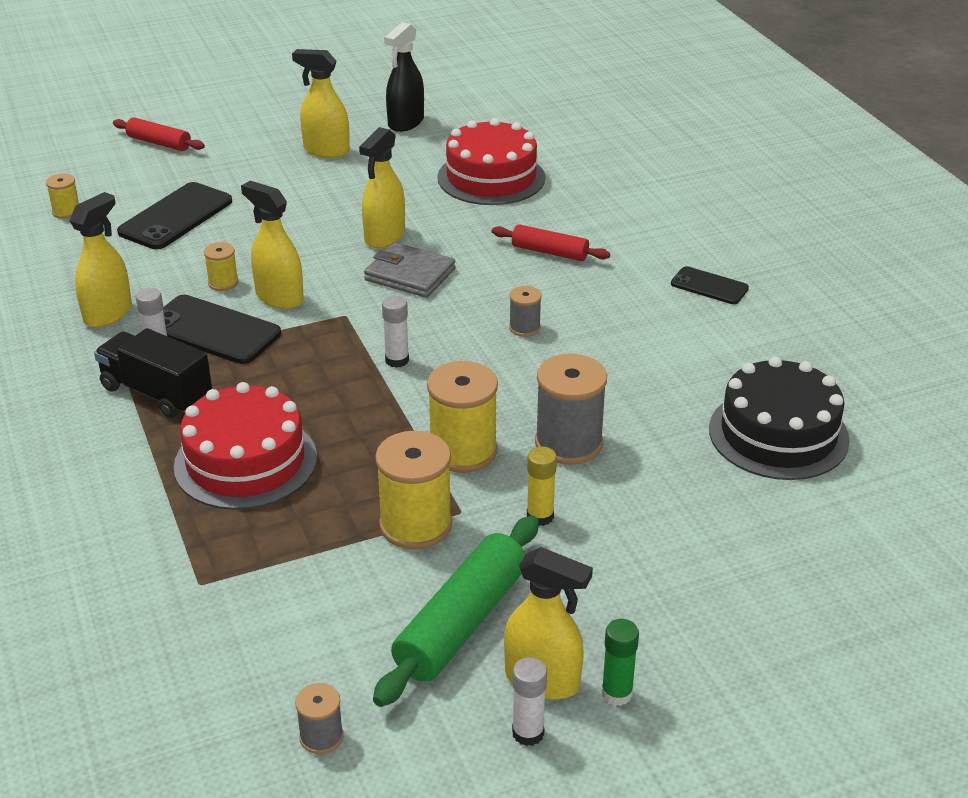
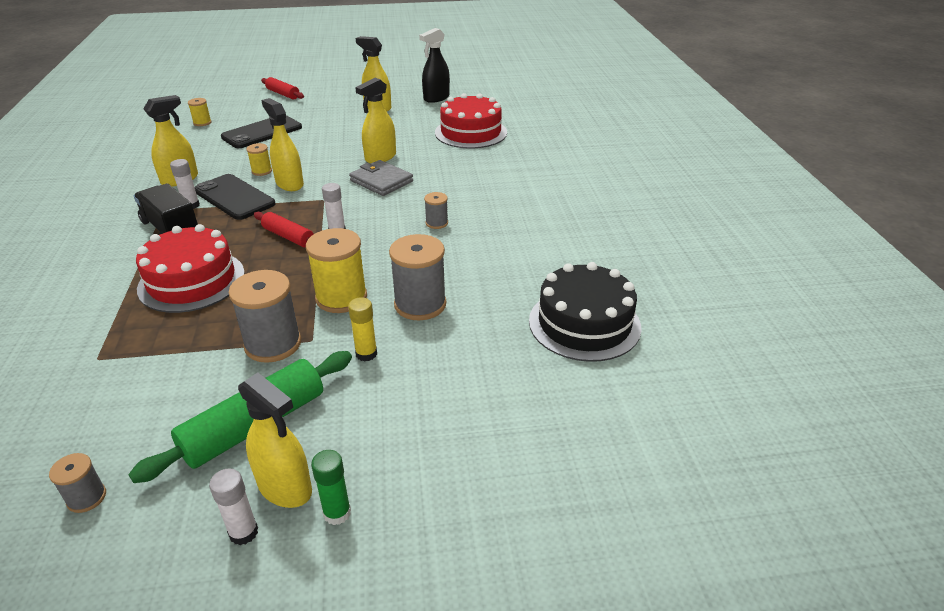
camera: 15 degrees right, 0 degrees up
yellow spool [375,431,452,550] -> grey spool [229,270,301,363]
red rolling pin [492,224,610,261] -> red rolling pin moved to [254,212,314,248]
black phone [671,266,749,304] -> none

